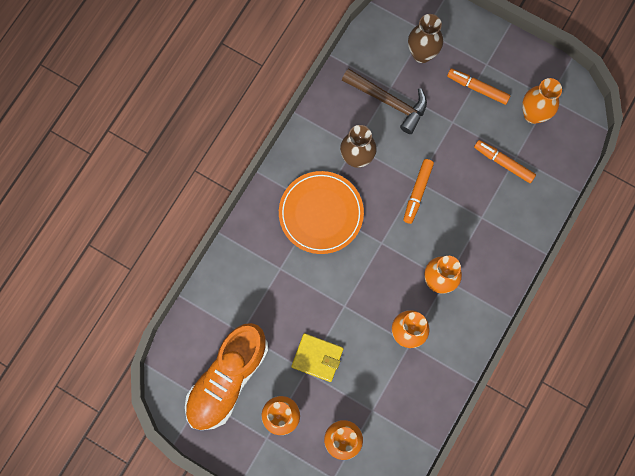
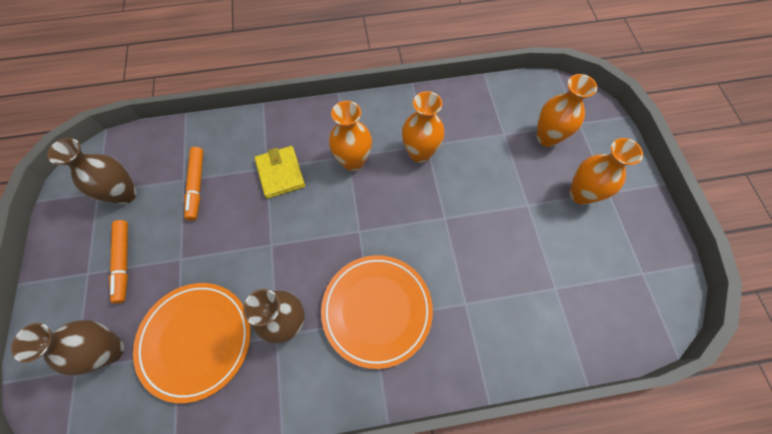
camera: 130 degrees left, 10 degrees down
orange shoe [185,323,268,430] -> none
yellow wallet [291,333,344,382] -> yellow wallet moved to [255,146,305,199]
brown hammer [342,68,427,134] -> orange plate [133,283,251,403]
orange marker [403,159,434,224] -> none
orange vase [522,78,562,124] -> brown vase [47,138,137,205]

